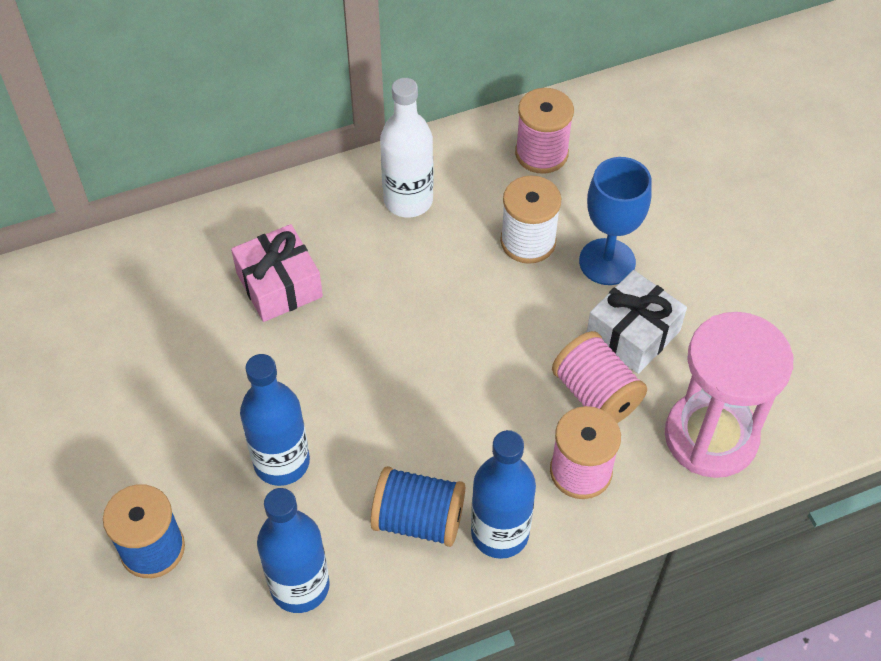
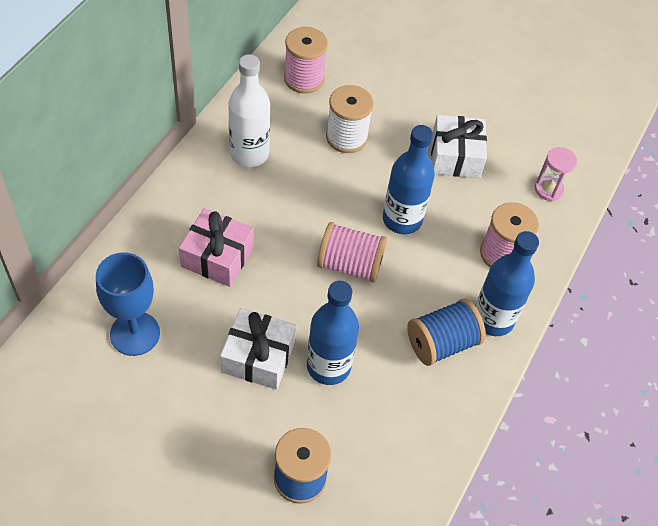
camera: 45 degrees left, 0 degrees up
blue bottle [257,488,330,613] -> blue bottle moved to [383,125,435,234]
pink spool [552,331,647,423] -> pink spool moved to [317,222,387,282]
blue goblet [579,157,652,285] -> blue goblet moved to [96,252,160,356]
pink hourglass [665,312,793,478] -> pink hourglass [535,147,577,201], size x0.45
none -> white gift [220,308,296,390]

